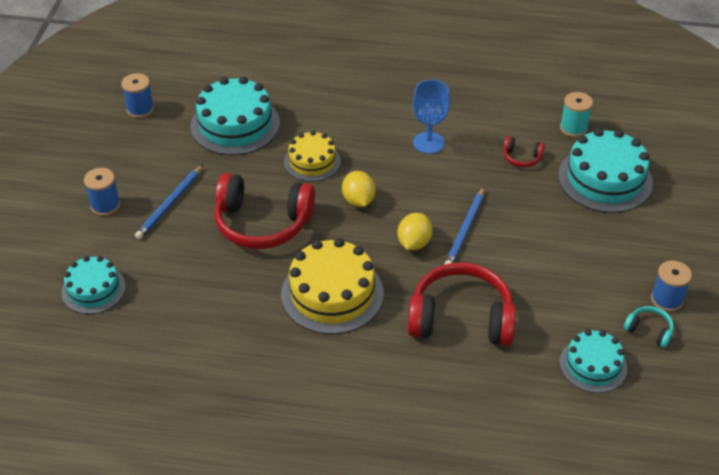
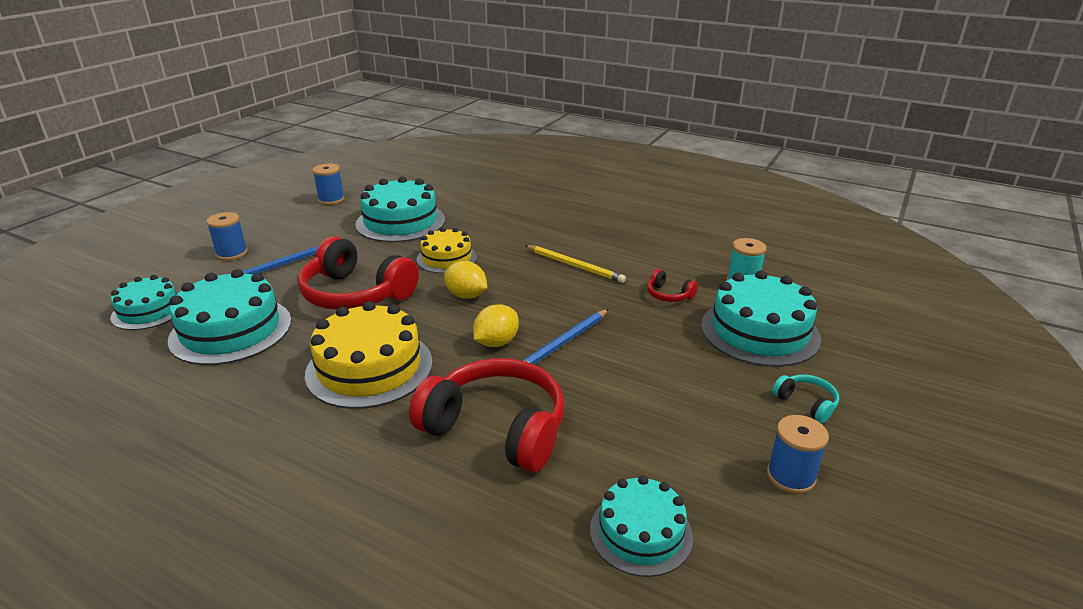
camera: 20 degrees right, 15 degrees down
yellow lemon [342,171,375,207] -> yellow lemon turned 60 degrees counterclockwise [444,261,487,299]
blue goblet [413,80,450,154] -> yellow pencil [525,245,626,283]
turquoise headphones [624,306,674,348] -> turquoise headphones moved to [772,375,839,423]
none -> turquoise cake [168,269,291,365]

